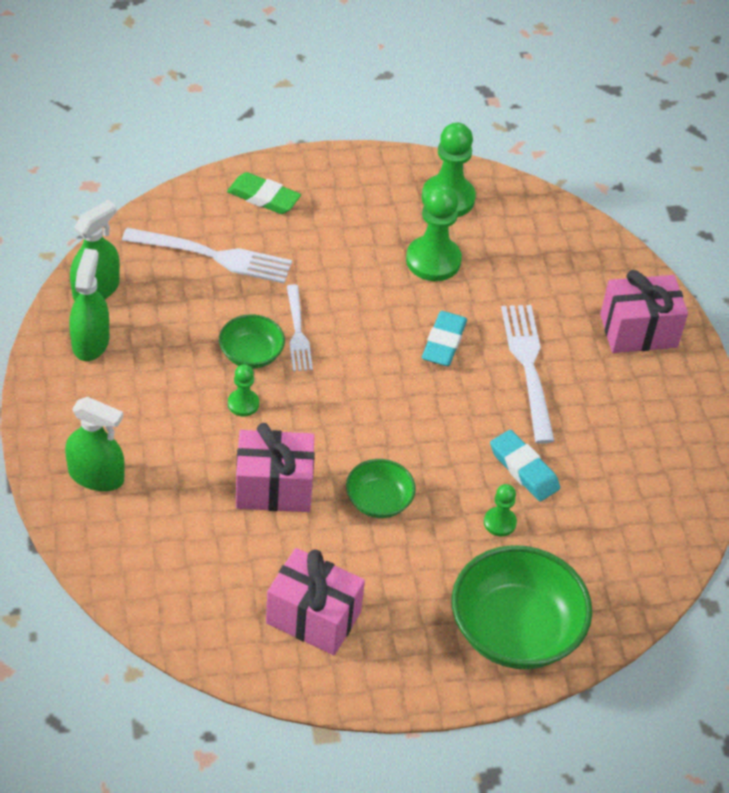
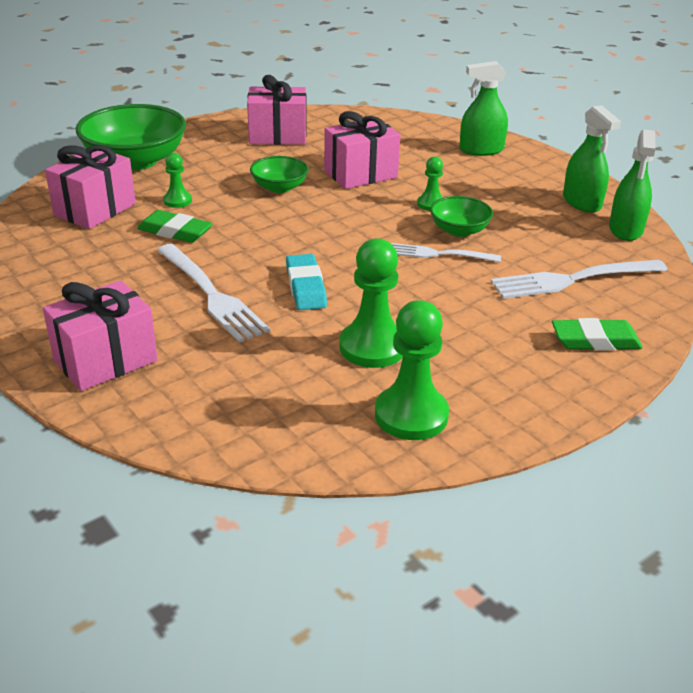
camera: 155 degrees right, 15 degrees down
white fork [287,284,313,371] -> white fork turned 45 degrees counterclockwise [392,243,501,262]
turquoise eraser [490,430,560,501] -> green eraser [137,210,213,243]
none -> pink gift [45,145,136,229]

